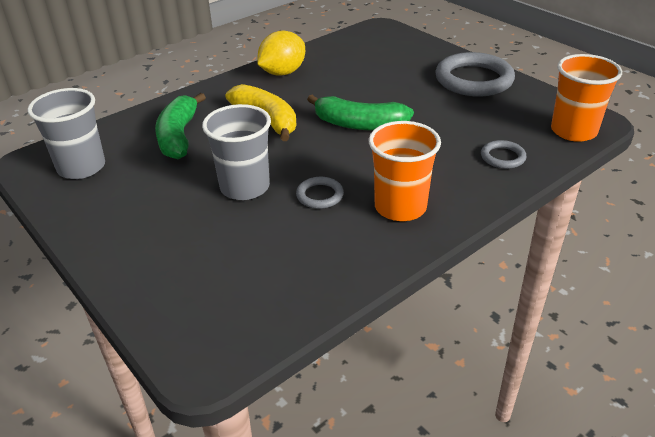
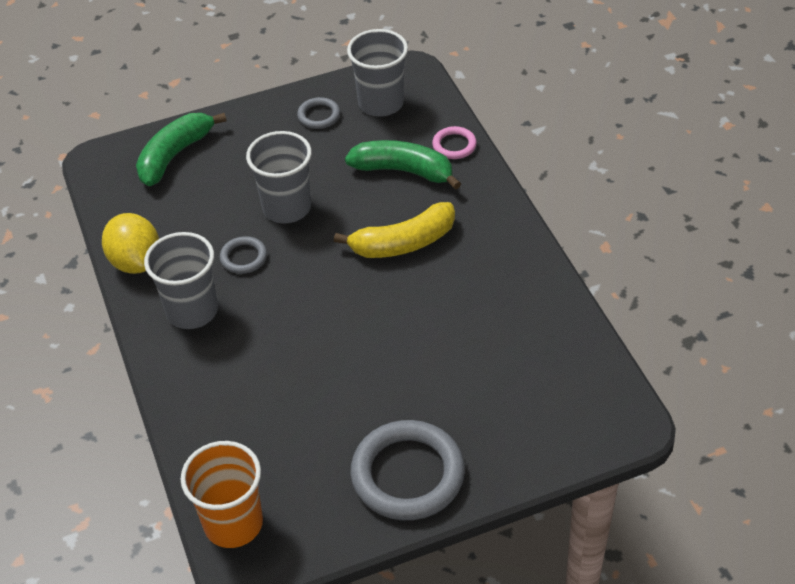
camera: 110 degrees right, 10 degrees up
yellow lemon [257,31,305,76] -> yellow lemon moved to [102,213,159,274]
green banana [307,95,414,131] -> green banana moved to [136,113,227,186]
orange cup [369,121,441,221] -> grey cup [144,232,218,329]
grey ring [481,140,526,169] -> grey ring moved to [297,97,340,129]
none -> pink ring [432,126,477,159]

